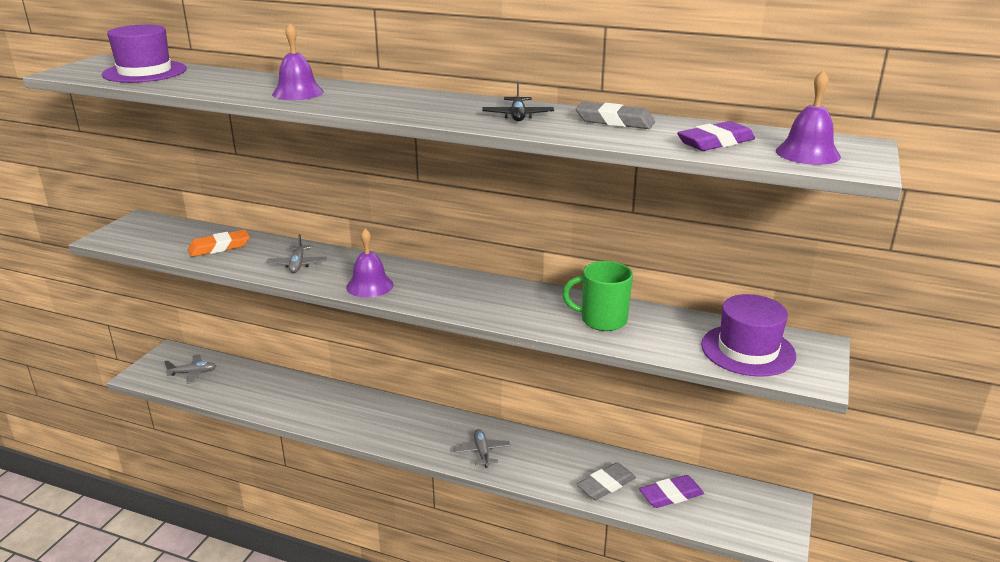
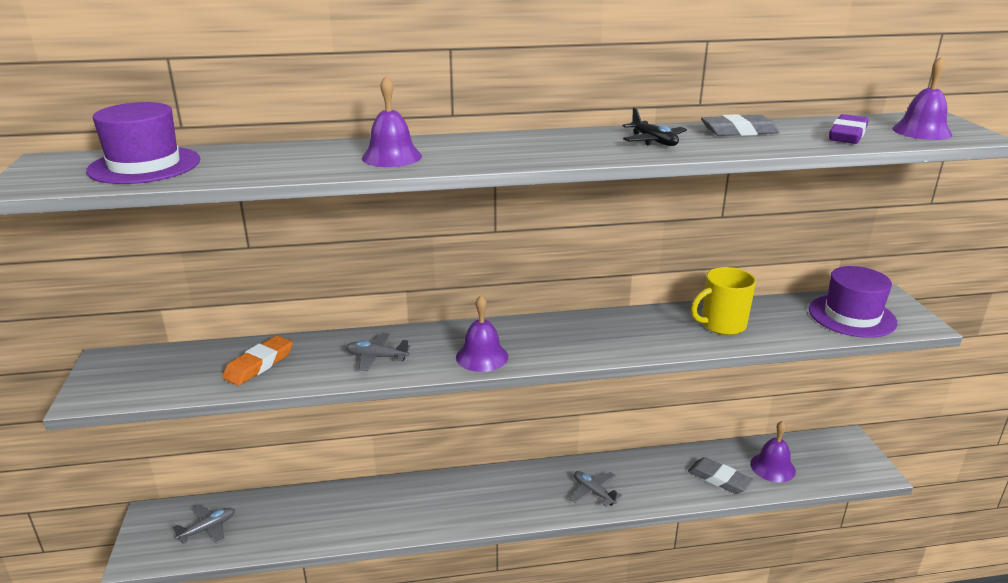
camera: 30 degrees left, 0 degrees up
grey plane [267,234,327,273] -> grey plane turned 135 degrees clockwise [346,333,410,371]
green mug [562,261,633,331] -> yellow mug [691,267,756,335]
grey eraser [576,462,636,500] -> grey eraser turned 75 degrees counterclockwise [688,457,753,494]
purple eraser [639,475,704,508] -> purple bell [750,421,796,483]

